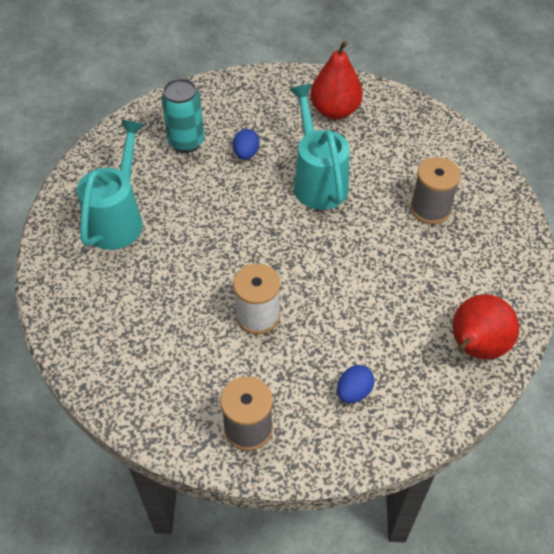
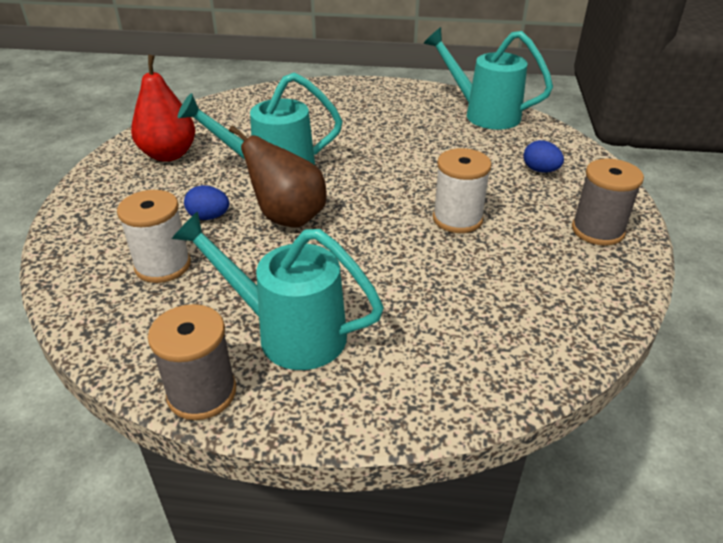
camera: 85 degrees left, 15 degrees down
turquoise can [161,79,204,153] -> white spool [117,190,191,283]
grey spool [410,157,461,224] -> grey spool moved to [148,304,236,420]
red pear [452,294,519,359] -> turquoise watering can [423,27,553,130]
none -> brown pear [229,126,327,228]

